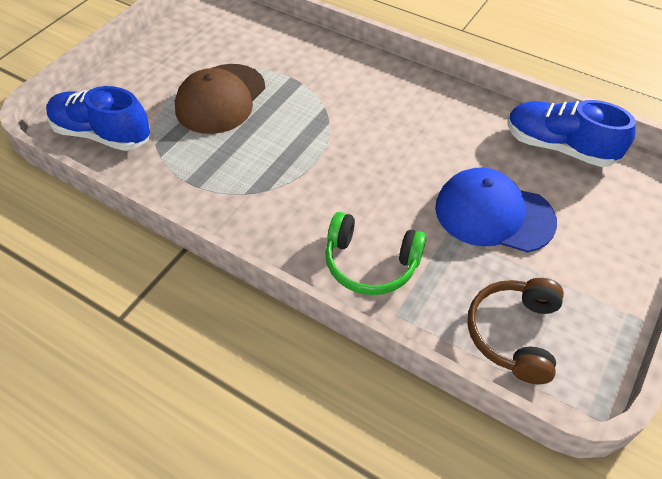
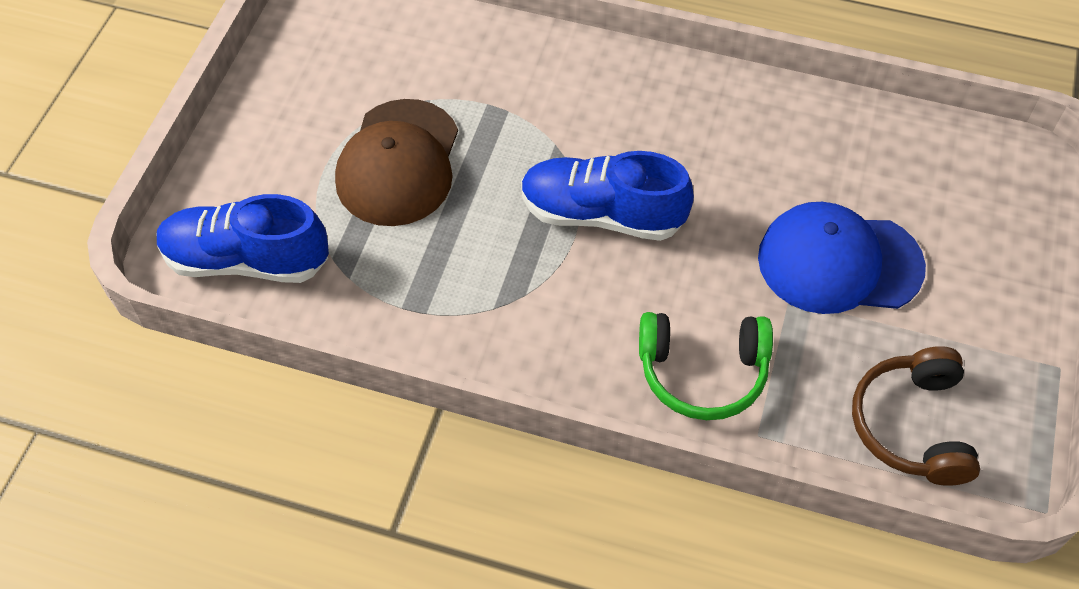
camera: 15 degrees left, 5 degrees up
blue shoe [508,100,636,167] -> blue shoe moved to [521,151,694,241]

